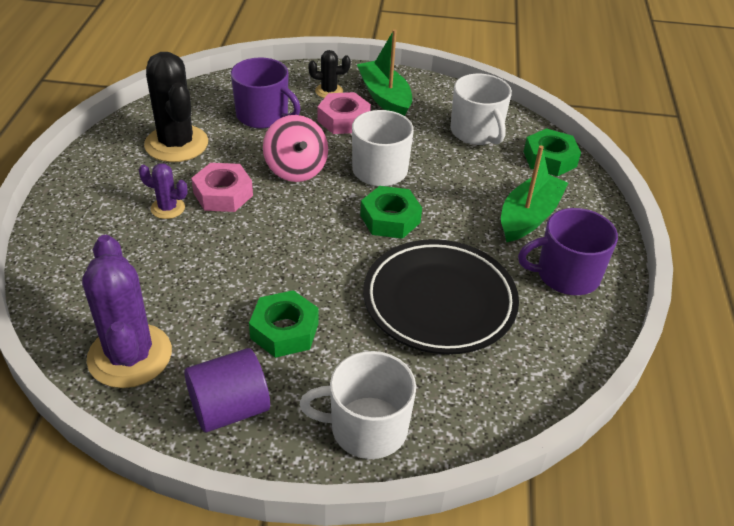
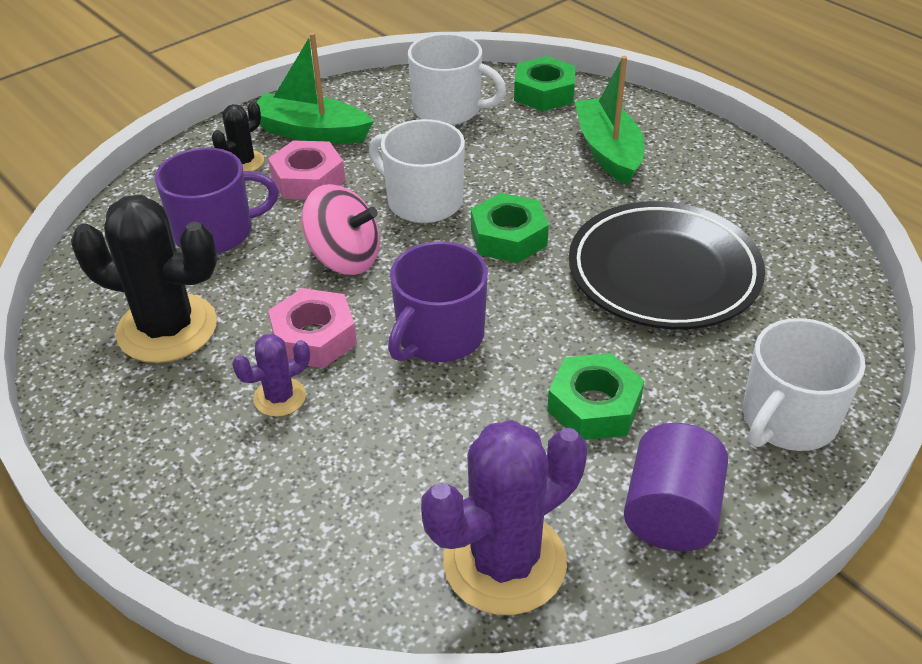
camera: 45 degrees left, 0 degrees up
purple cactus [82,235,172,388] -> purple cactus turned 60 degrees counterclockwise [421,420,587,615]
purple mug [518,208,618,295] -> purple mug moved to [388,241,488,362]

